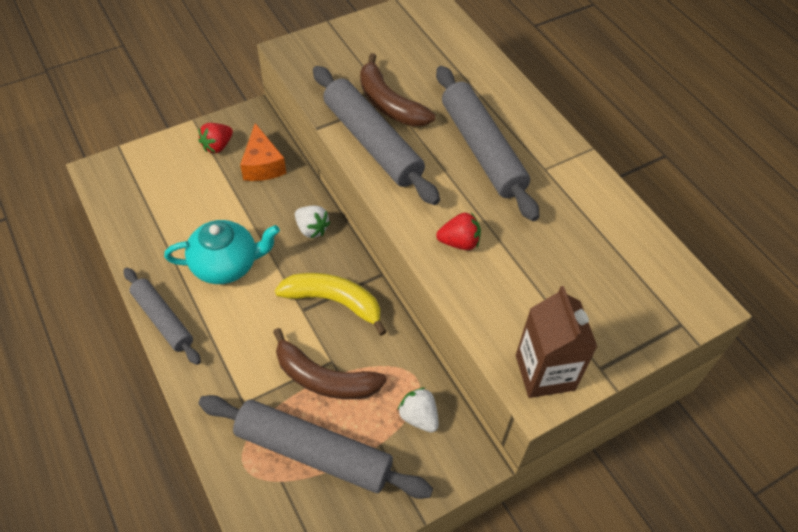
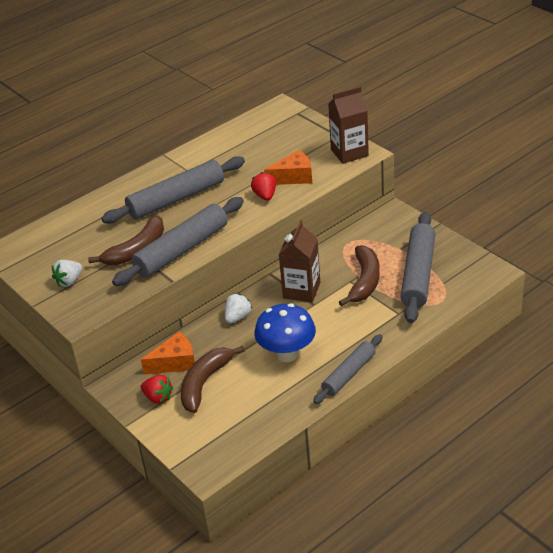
camera: 95 degrees left, 15 degrees down
turquoise teapot [164,220,280,284] -> blue mushroom [254,303,316,362]
yellow banana [275,273,387,336] -> brown carton [279,220,320,302]
white strawberry [398,387,439,432] -> white strawberry moved to [52,260,82,287]
none -> brown banana [181,346,245,413]
none -> orange cheese [264,150,312,185]

